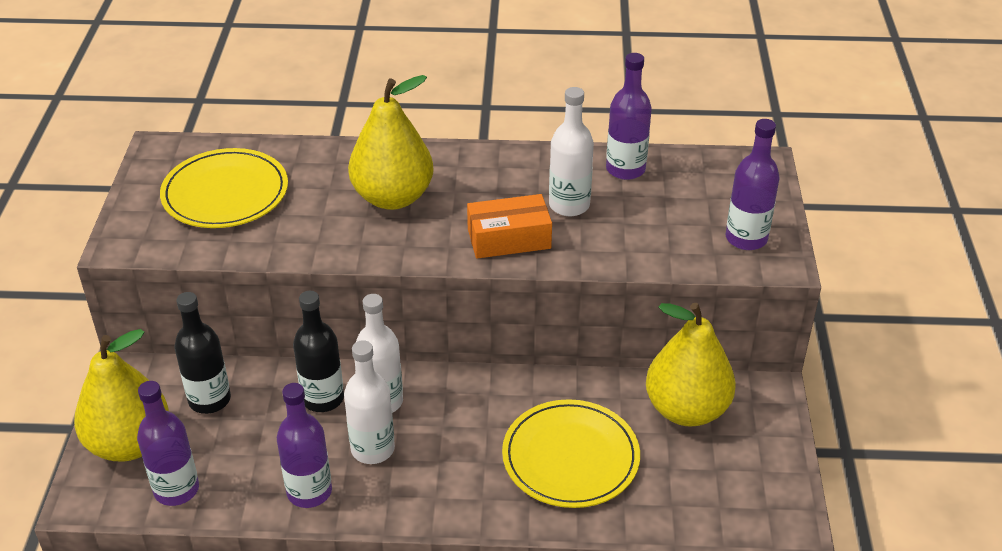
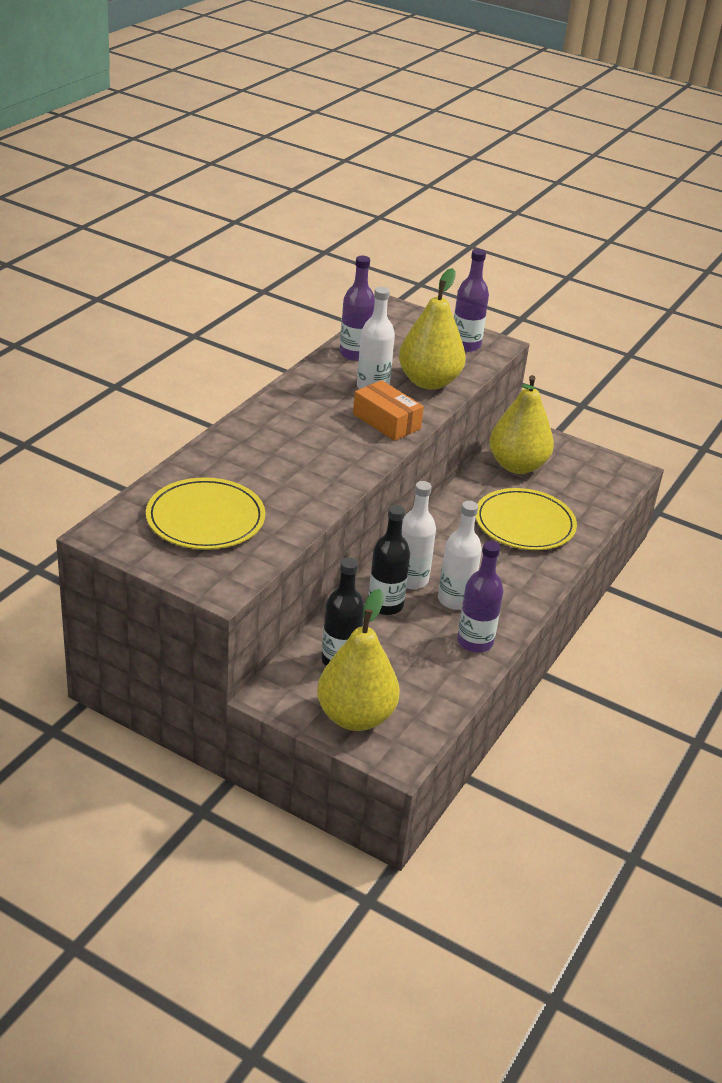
camera: 65 degrees left, 5 degrees down
purple bottle [137,381,199,506] -> none
yellow pear [348,75,433,210] -> yellow pear moved to [399,268,466,390]
orange box [467,194,552,259] -> orange box turned 60 degrees counterclockwise [353,380,424,441]

